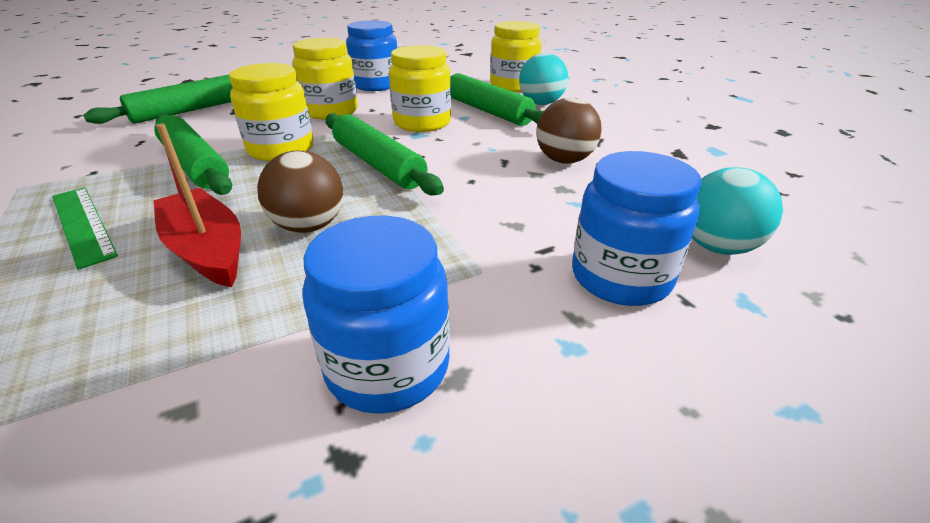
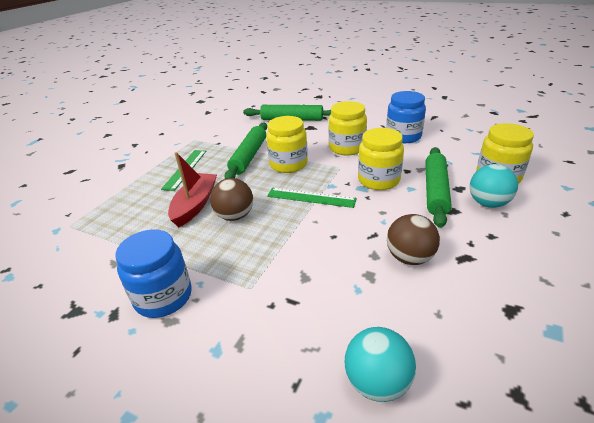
camera: 55 degrees right, 0 degrees up
green rolling pin [326,113,444,195] -> green ruler [267,188,357,208]
blue jar [572,151,702,306] -> none

